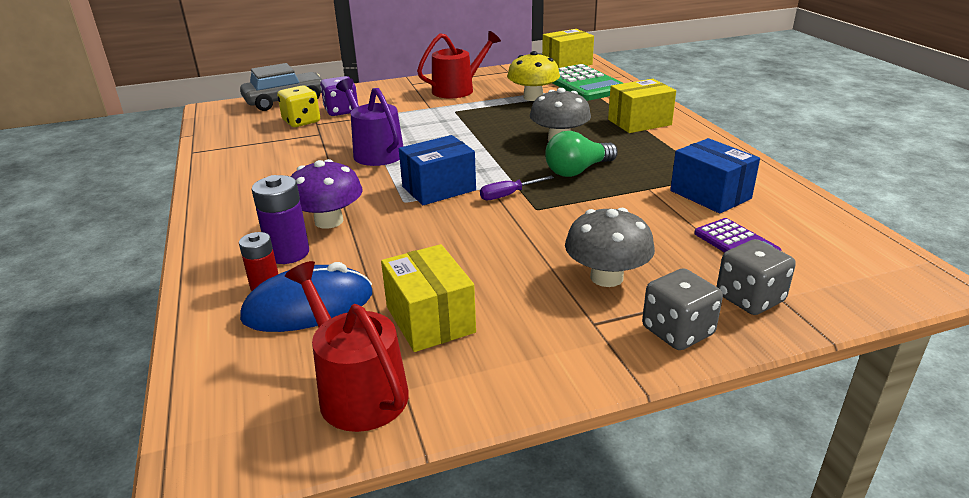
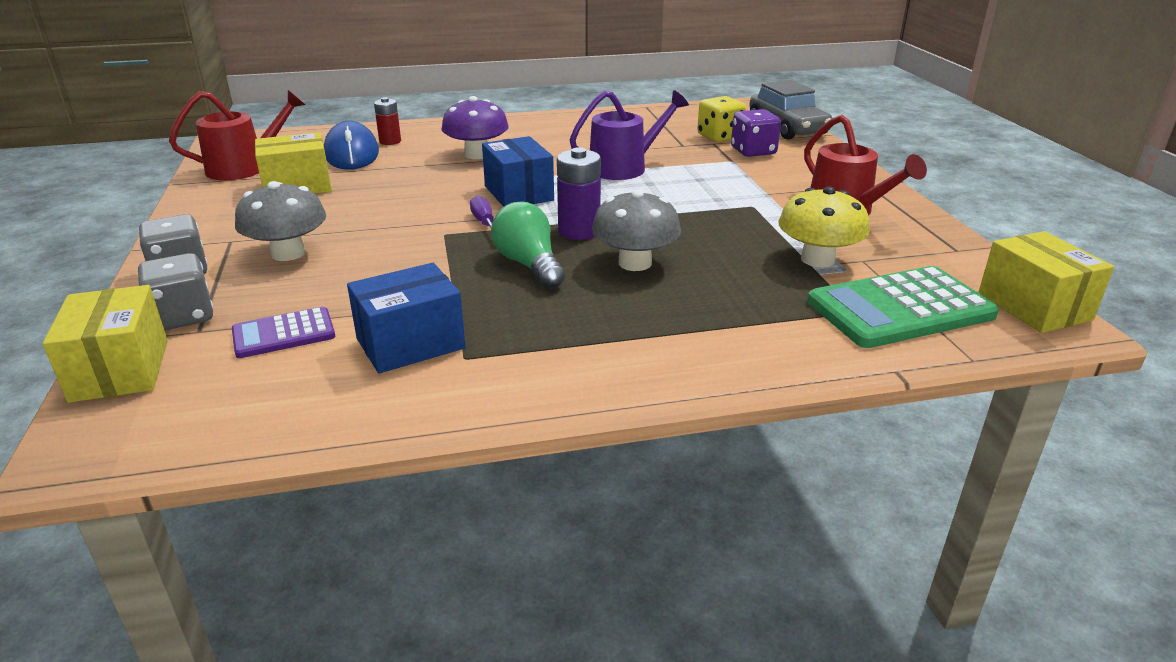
camera: 95 degrees right, 0 degrees up
purple battery [252,175,309,264] -> purple battery moved to [557,147,601,240]
yellow box [608,79,676,133] -> yellow box moved to [43,285,168,403]

